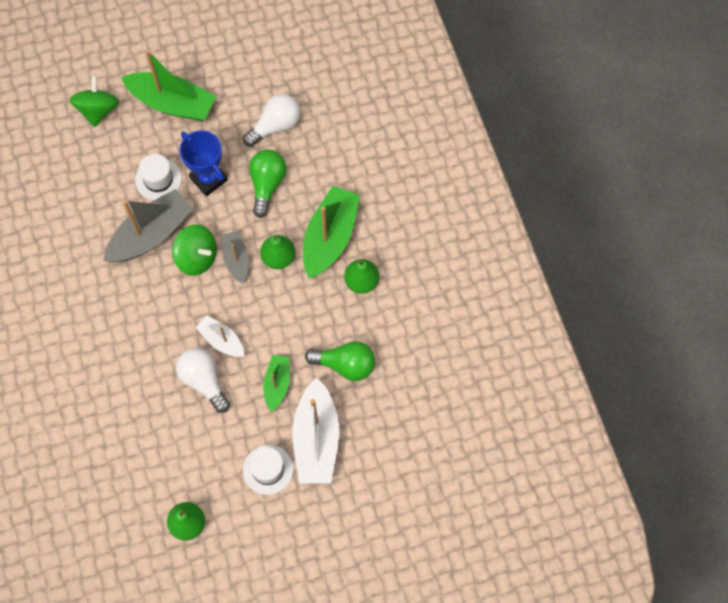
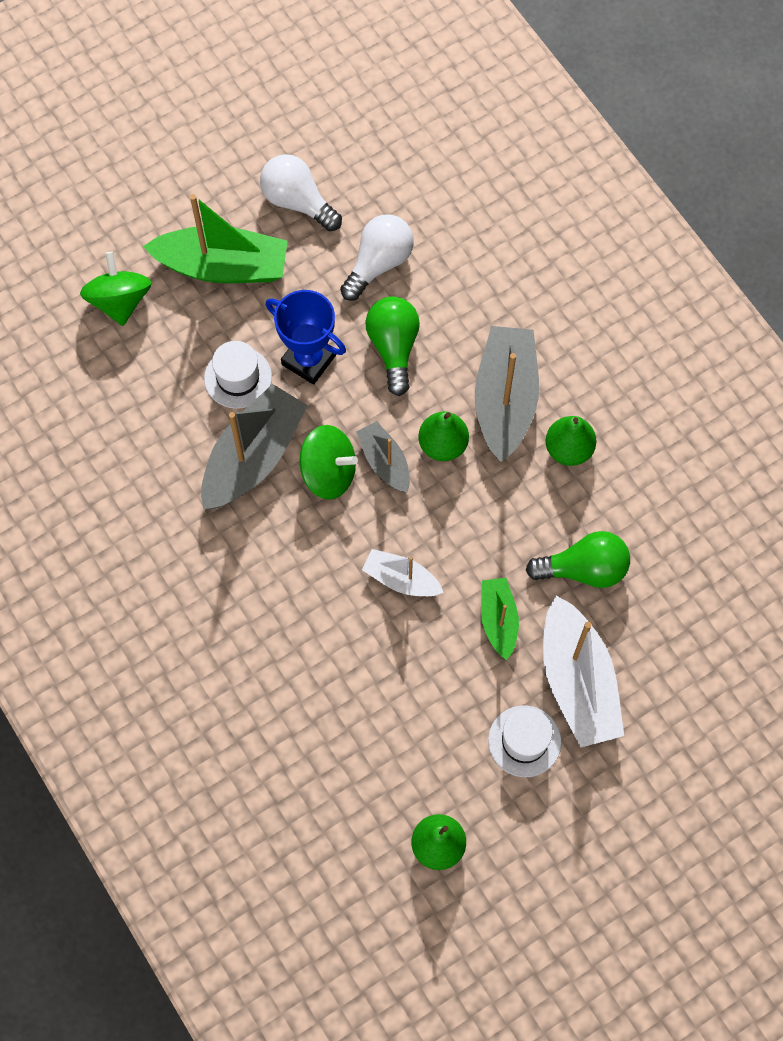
camera: 15 degrees left, 0 degrees up
white light bulb [176,348,230,413] -> white light bulb moved to [260,154,342,231]
green boat [303,186,360,279] -> grey boat [475,326,539,462]

